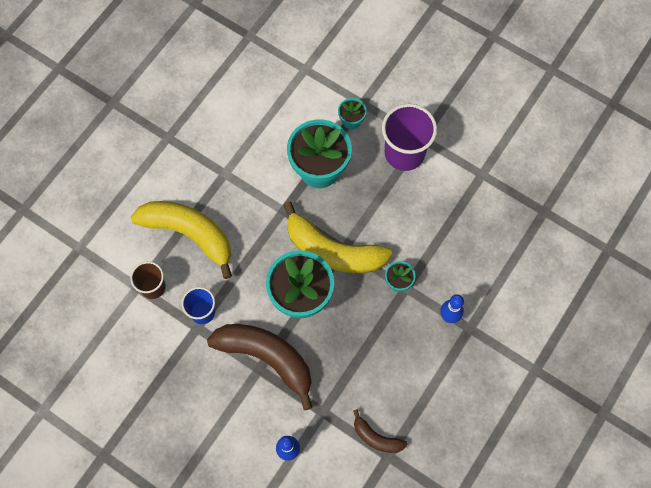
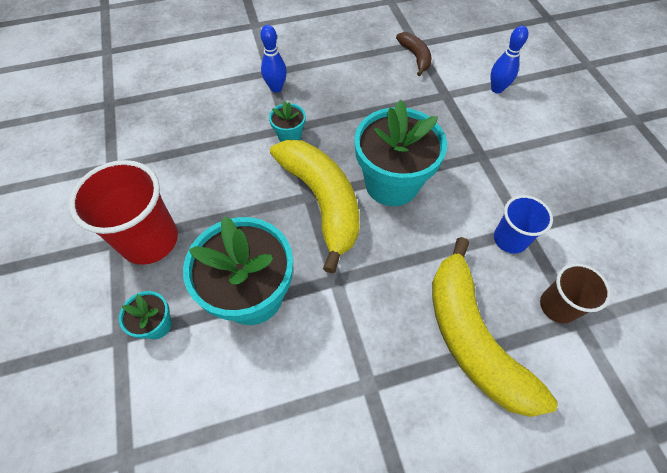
camera: 140 degrees left, 10 degrees down
brown banana [207,324,313,410] -> none
purple cup [382,104,437,171] -> red cup [69,160,178,265]

